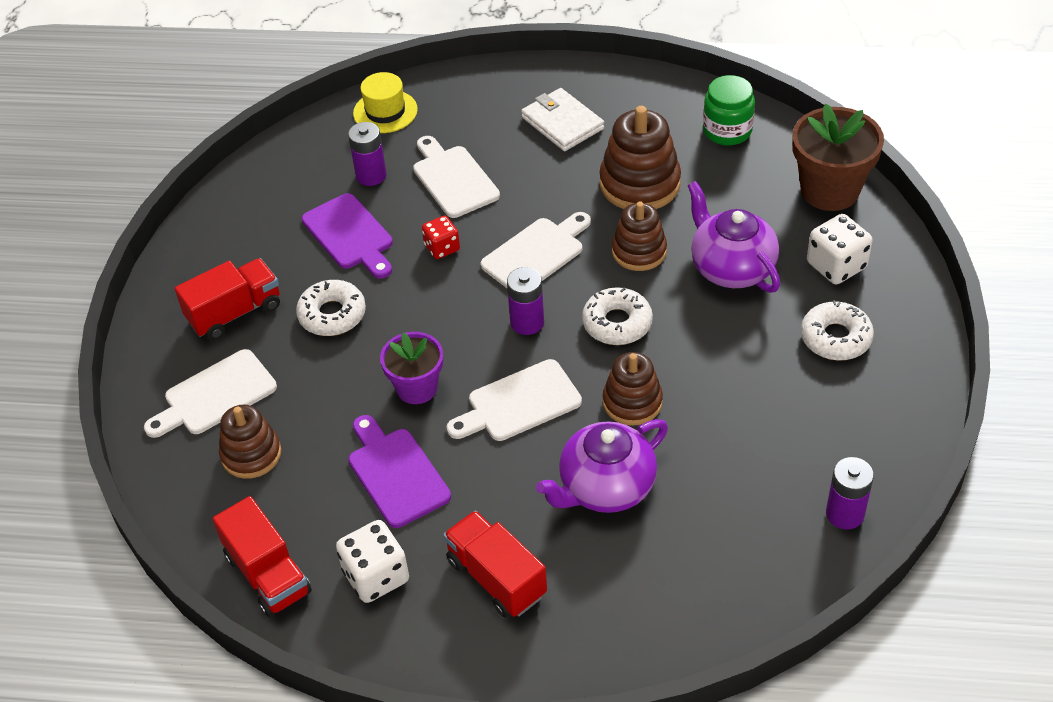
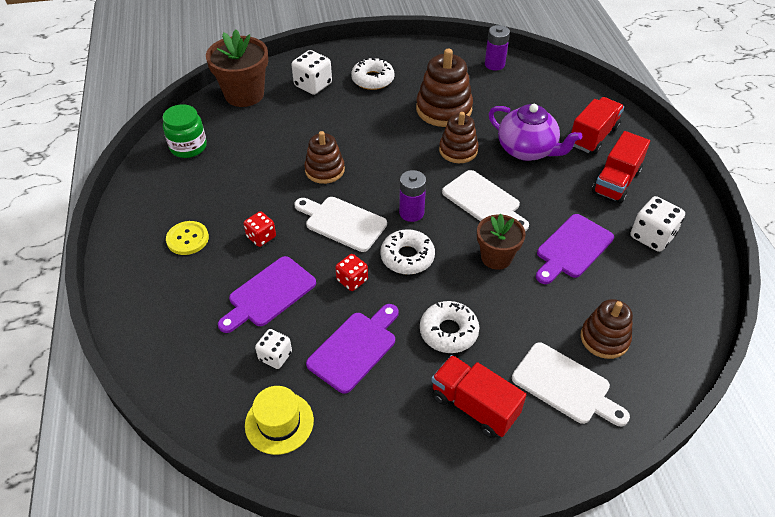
camera: 110 degrees left, 0 degrees up
red truck [213,496,312,617] -> red truck moved to [571,97,624,154]
purple battery [348,122,387,186] -> white dice [255,329,292,369]
yellow hat [353,72,418,133] -> yellow hat moved to [245,386,314,455]
purple flower pot [380,332,443,404] -> brown flower pot [477,214,526,270]
white cutting board [413,136,500,218] -> purple cutting board [218,256,316,333]
white wallet [521,88,604,151] -> yellow button [166,221,209,255]
white donut [582,287,653,345] -> white donut moved to [380,229,435,275]
brown stacking toy [600,106,681,209] -> brown stacking toy moved to [416,49,473,127]
purple teapot [687,181,780,293] -> none
none -> red dice [243,211,276,247]

